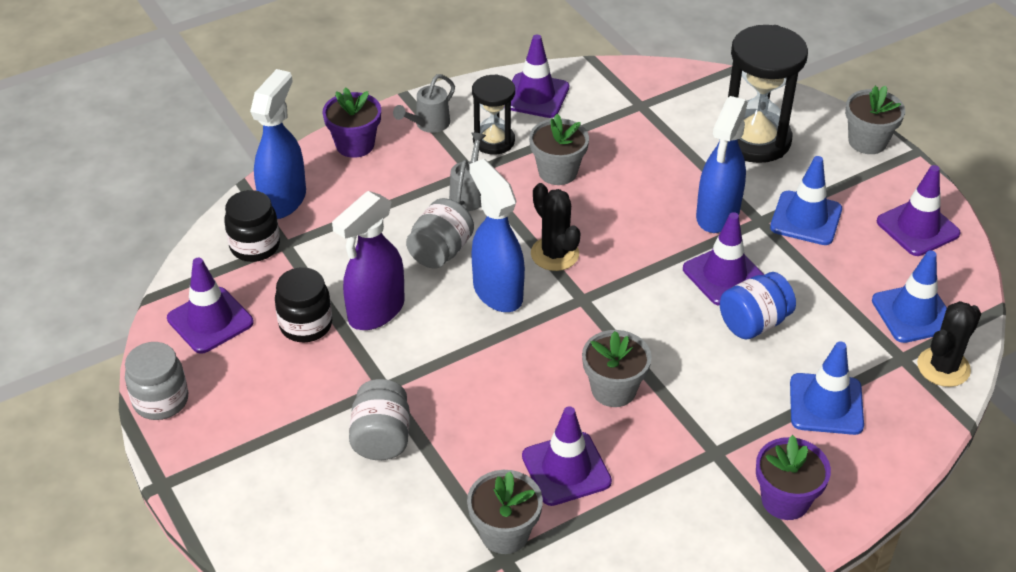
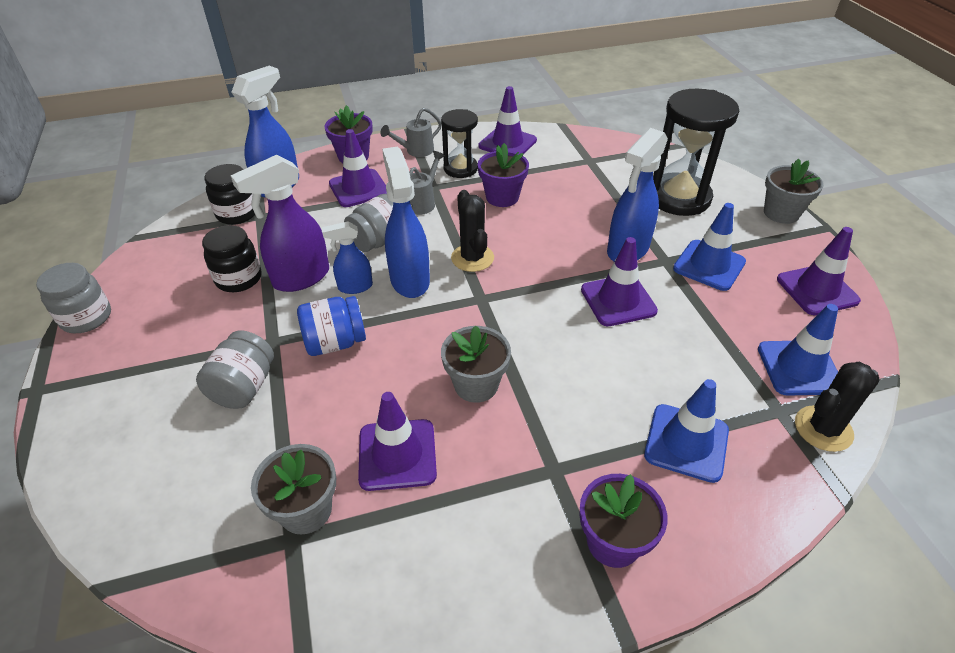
camera: 15 degrees right, 0 degrees up
purple traffic cone [167,258,254,354] -> purple traffic cone moved to [329,129,387,207]
grey flower pot [529,114,589,185] -> purple flower pot [478,143,529,207]
blue jar [720,272,796,340] -> blue jar moved to [297,296,366,356]
none -> blue spray bottle [322,221,373,294]

